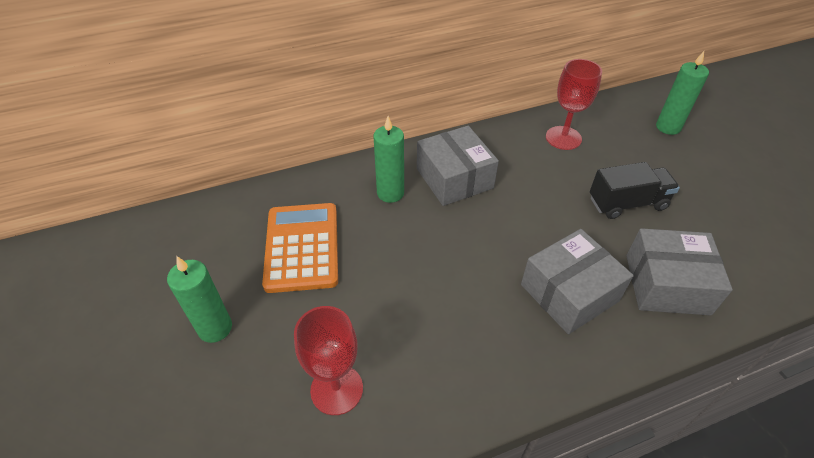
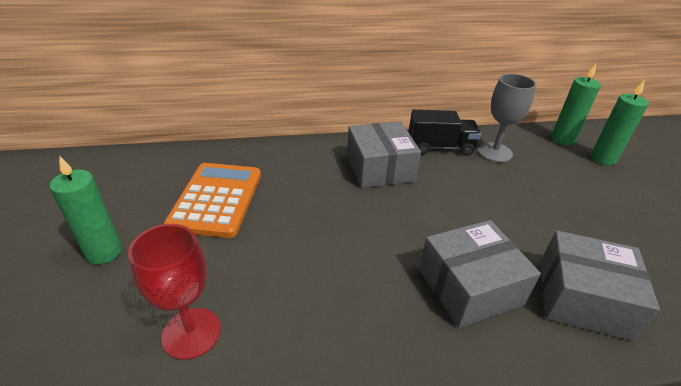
camera: 10 degrees right, 10 degrees down
green candle [373,116,404,203] -> green candle moved to [551,64,601,145]
red goblet [546,59,602,150] -> grey goblet [477,74,537,162]
black truck [590,162,680,219] -> black truck moved to [408,110,481,156]

